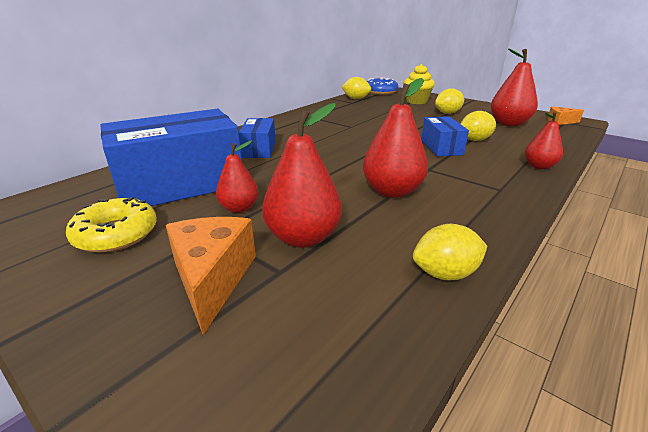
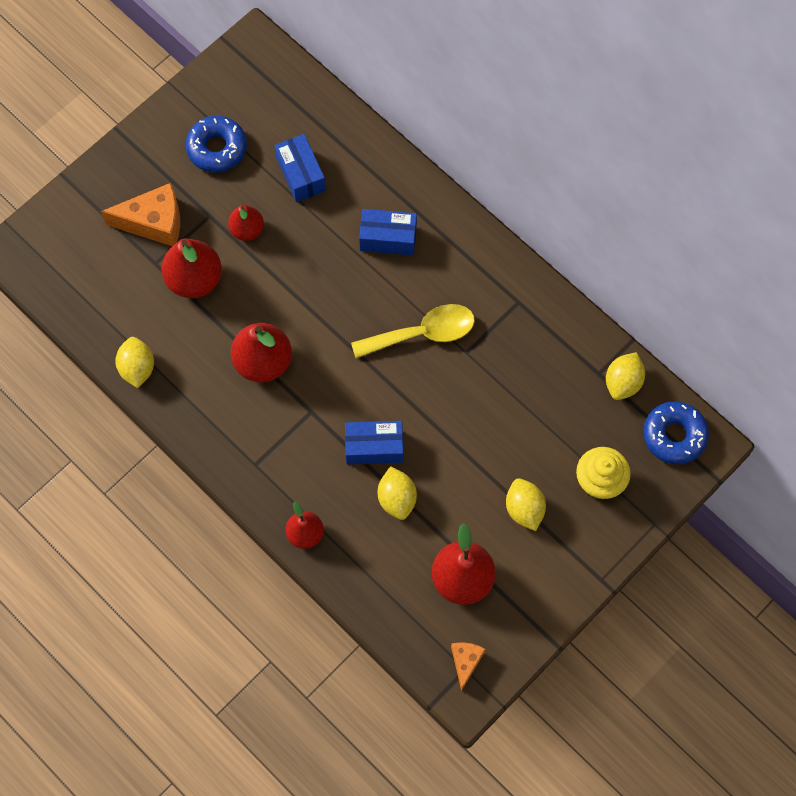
camera: 95 degrees right, 40 degrees up
yellow donut [66,197,157,253] -> blue donut [186,116,247,172]
blue box [100,109,242,206] -> blue box [274,134,326,202], size x0.50
none -> yellow spoon [351,304,475,359]

